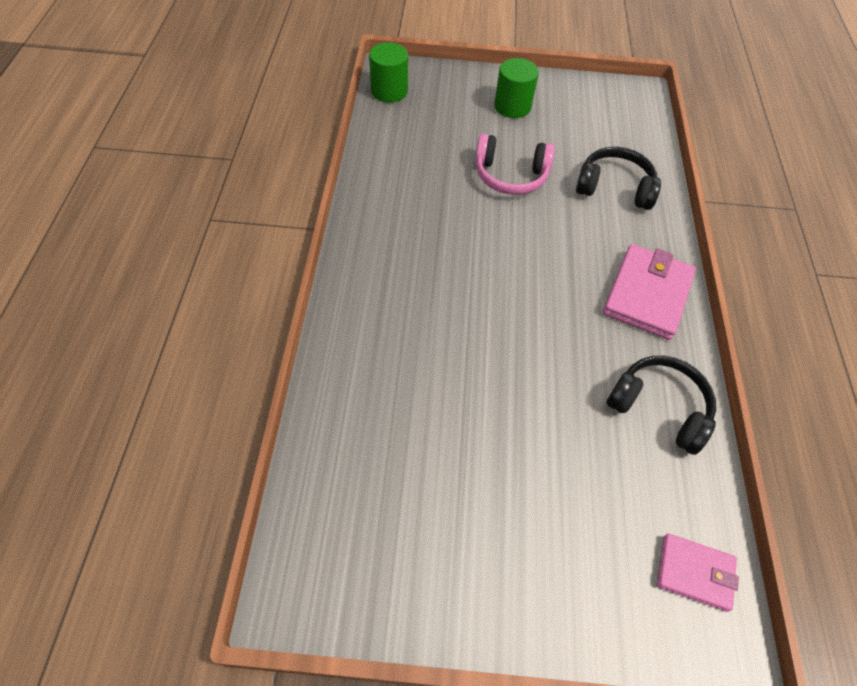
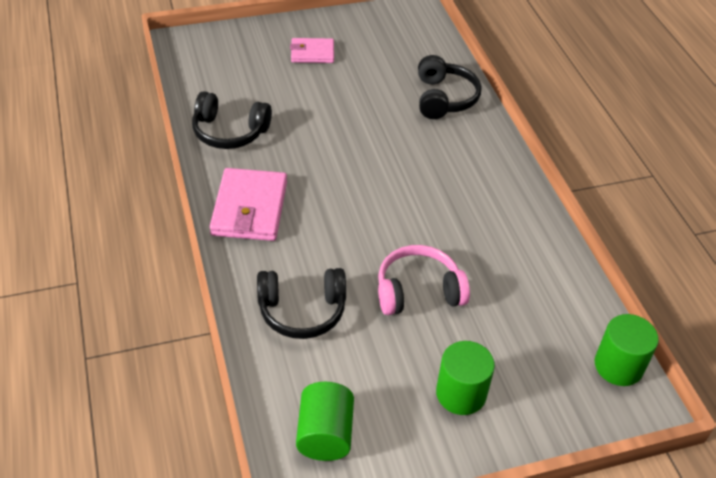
camera: 160 degrees right, 10 degrees down
pink wallet [657,534,739,612] -> pink wallet moved to [290,38,334,63]
none -> green cylinder [296,382,354,461]
none -> black headphones [418,55,481,119]

